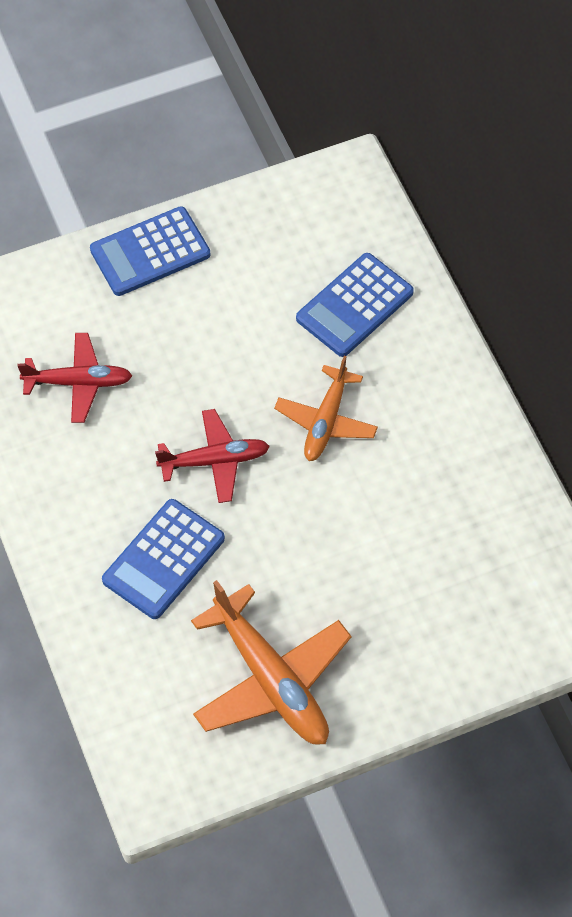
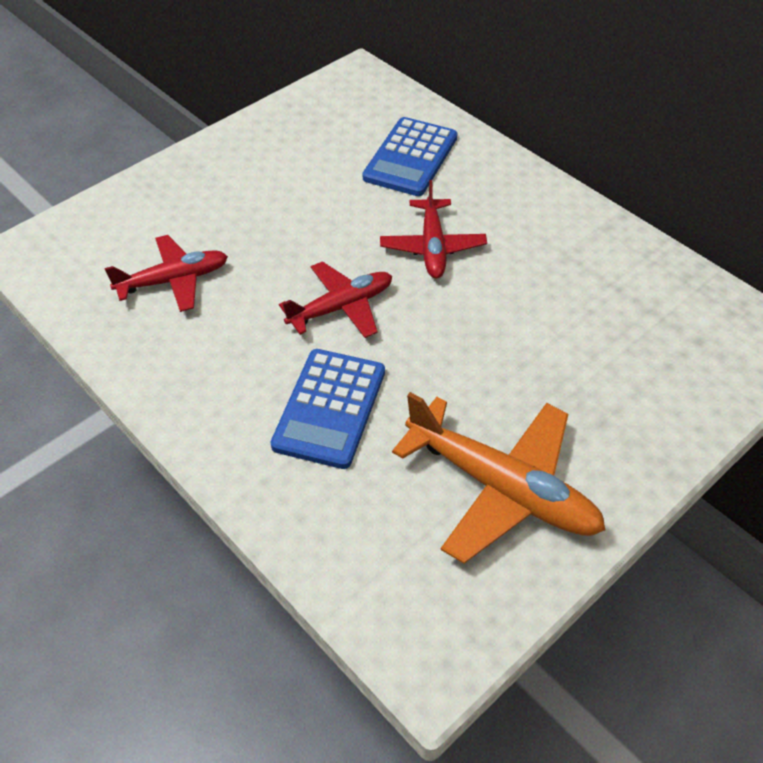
camera: 20 degrees left, 10 degrees down
blue calculator [90,206,210,296] -> none
orange plane [274,356,378,461] -> red plane [380,180,487,279]

